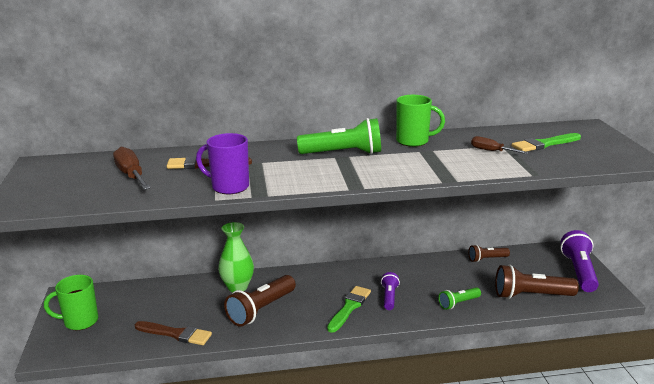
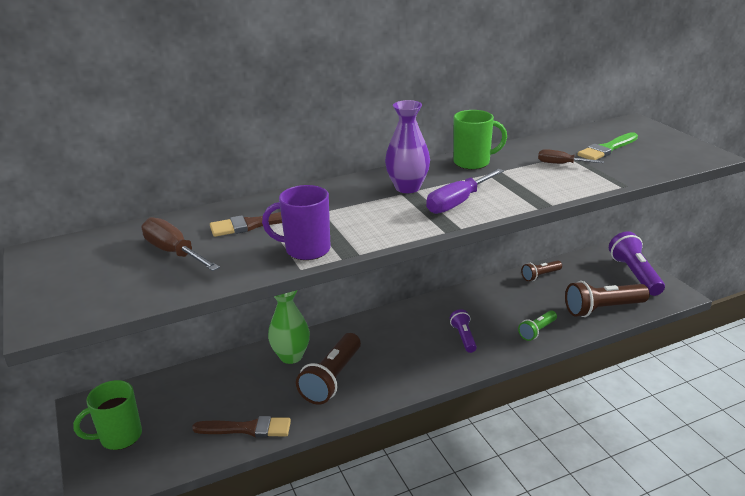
camera: 15 degrees left, 5 degrees up
green flashlight [297,118,381,154] -> purple vase [385,100,430,193]
green brush [327,286,371,333] -> none
none -> purple screwdriver [426,169,504,214]

